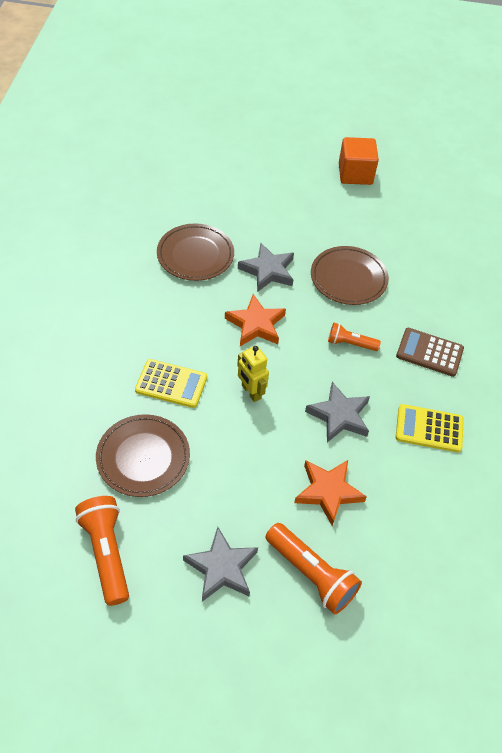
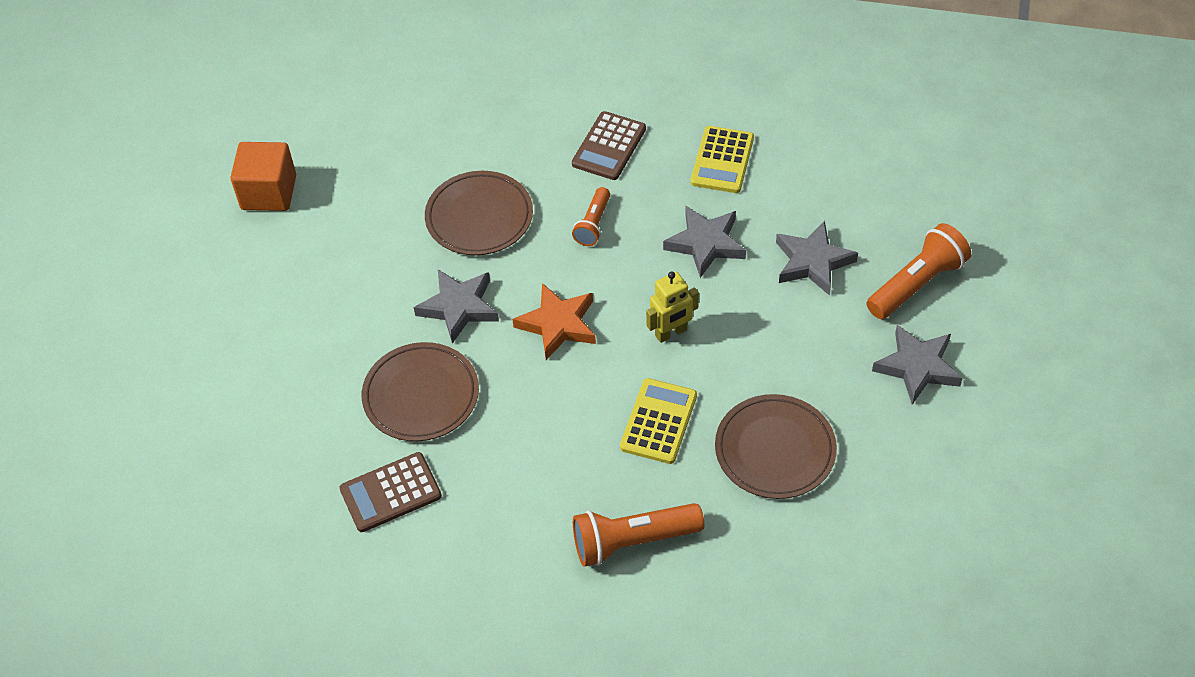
camera: 80 degrees left, 0 degrees up
orange flashlight [75,496,129,606] -> orange flashlight moved to [573,503,704,567]
orange star [294,460,367,526] -> grey star [776,221,858,296]
none -> brown calculator [339,452,442,532]

